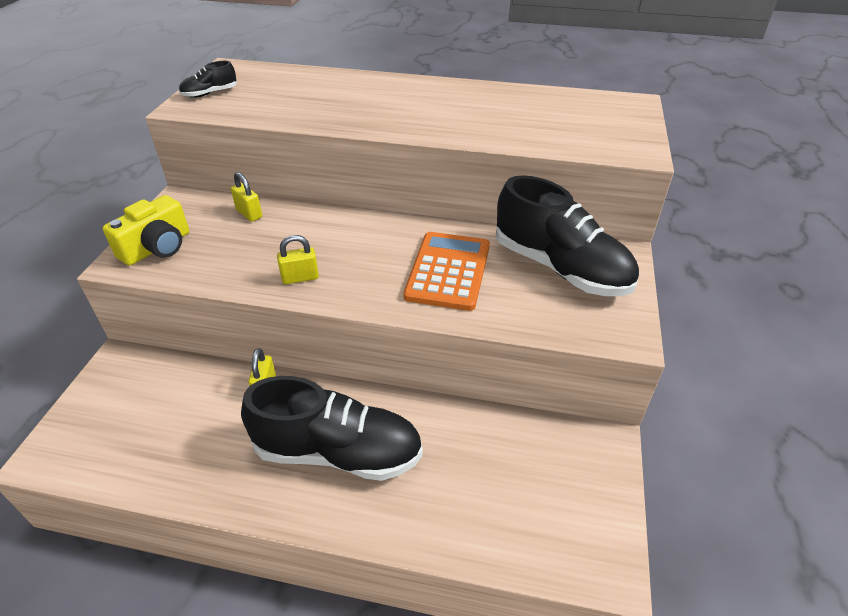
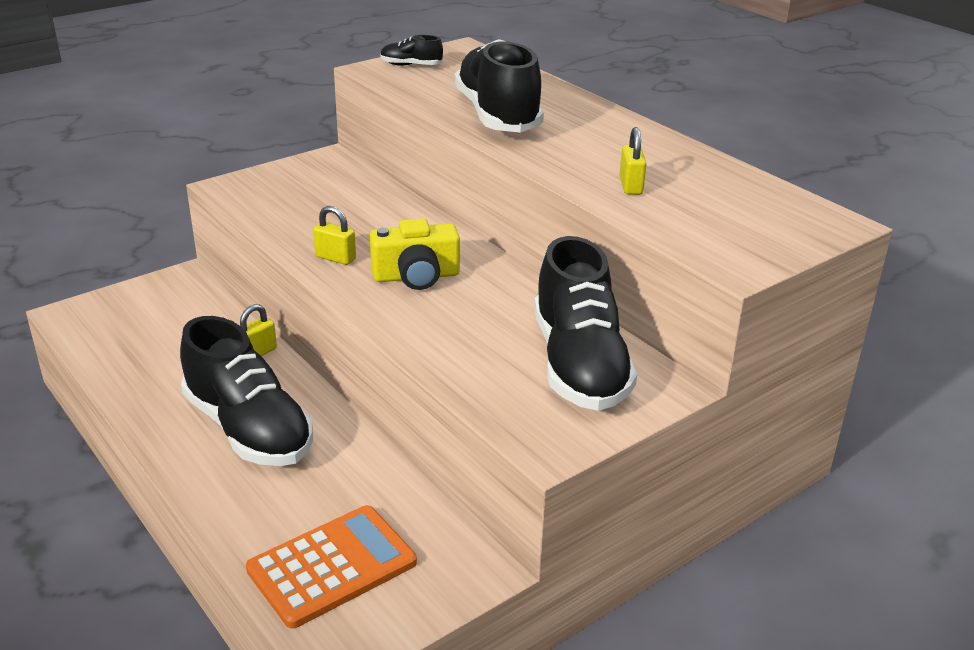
camera: 40 degrees right, 10 degrees down
yellow camera [103,195,189,266] -> yellow camera moved to [370,218,460,290]
yellow padlock [231,172,262,222] -> yellow padlock moved to [619,127,646,195]
orange calculator [404,232,490,311] -> orange calculator moved to [246,505,417,629]
none -> black shoe [454,39,544,133]

